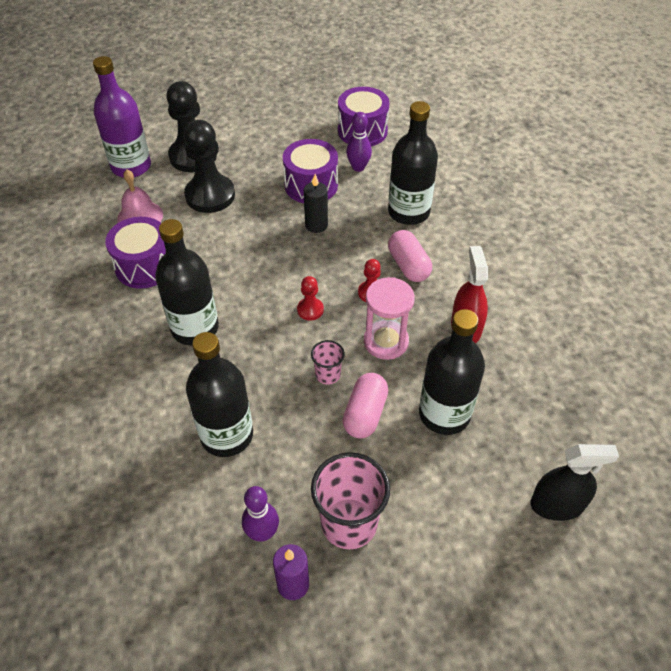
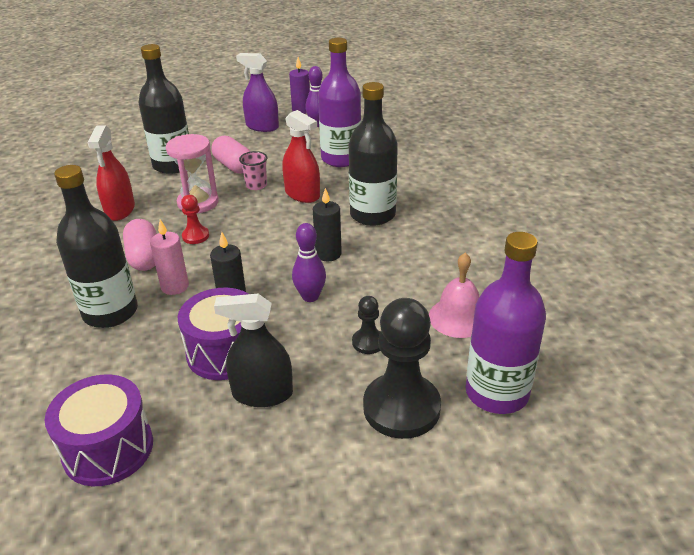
camera: 175 degrees left, 15 degrees down
purple drum [105,217,166,289] -> none
black pawn [184,120,235,213] -> black pawn [352,296,380,354], size x0.47
black bottle [186,332,253,457] -> purple bottle [318,38,361,167]
red pawn [297,276,324,321] -> none
pink cup [311,452,390,549] -> purple spray bottle [236,53,279,132]
pink capsule [343,373,388,438] -> pink capsule turned 60 degrees counterclockwise [211,135,251,174]
purple bowling pin [346,112,372,172] -> purple bowling pin moved to [292,223,326,302]
black spray bottle [530,444,619,521] -> black spray bottle moved to [214,294,293,407]
none -> pink candle [150,219,189,295]
none -> red spray bottle [282,110,320,203]
none -> black candle [313,188,342,261]

